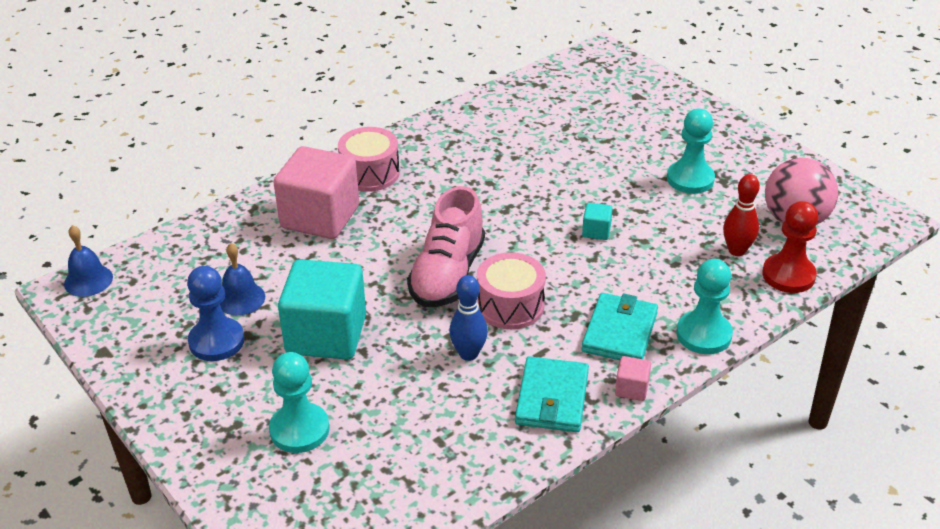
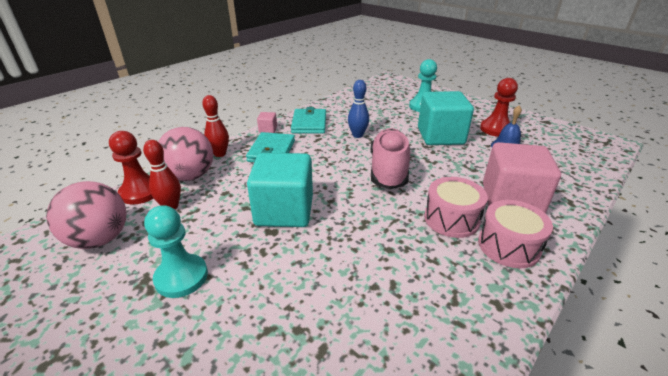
camera: 170 degrees right, 5 degrees down
blue bell [64,225,113,297] -> none
blue pawn [187,266,245,361] -> red pawn [480,78,518,137]
pink drum [477,252,546,329] -> pink drum moved to [424,177,488,238]
turquoise cube [582,203,613,240] -> turquoise cube [247,153,313,227], size x2.43
turquoise pawn [676,259,733,354] -> red bowling pin [202,95,229,157]
none -> pink ball [158,127,213,181]

